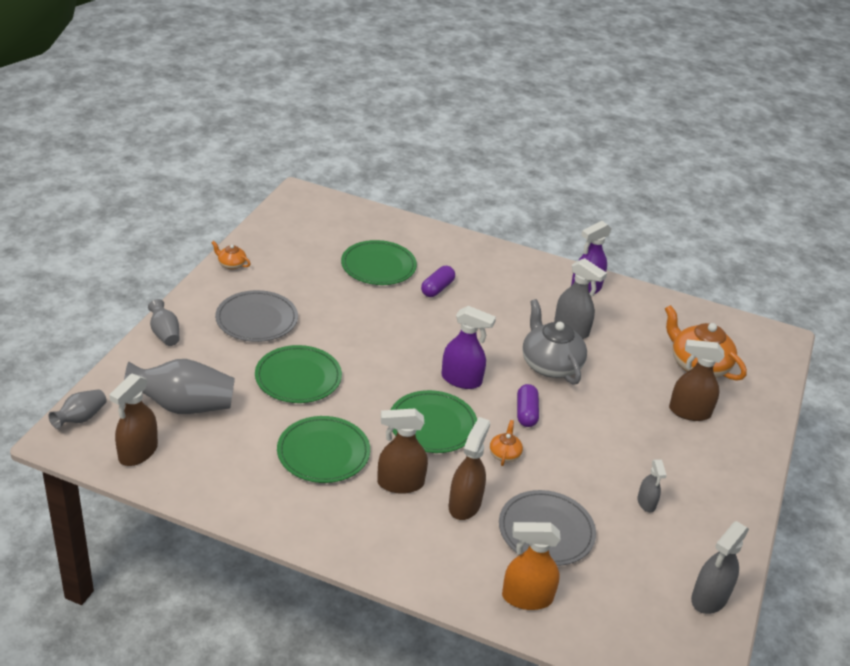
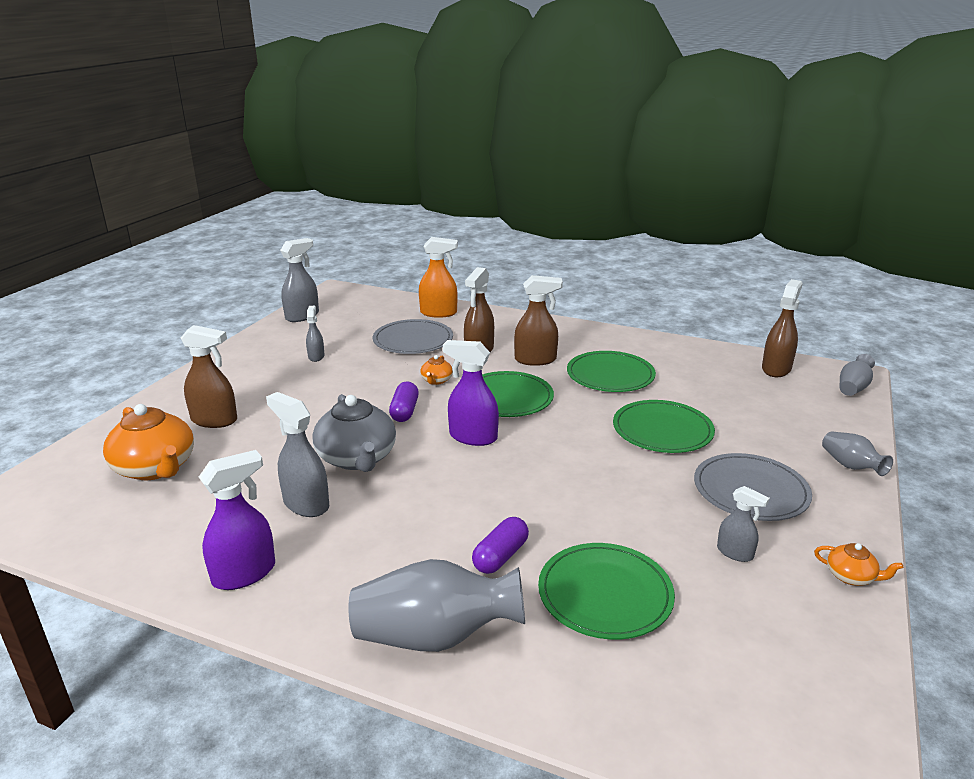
camera: 175 degrees left, 10 degrees down
grey vase [124,359,235,414] -> grey vase moved to [348,559,525,652]
none -> grey spray bottle [717,486,770,562]

